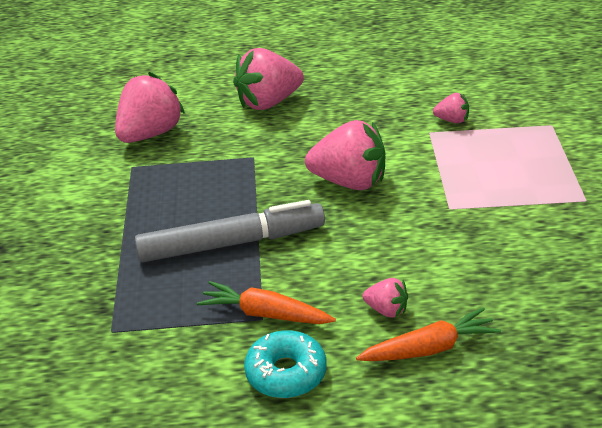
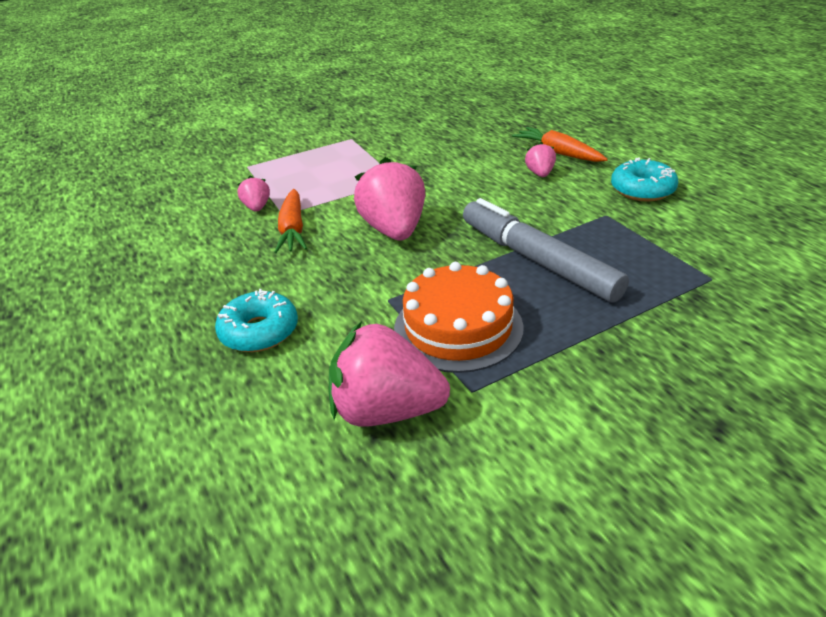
camera: 115 degrees left, 0 degrees up
orange carrot [197,281,336,324] -> orange carrot moved to [274,189,307,253]
pink strawberry [233,48,304,110] -> turquoise donut [215,289,298,352]
none -> orange cake [394,262,523,373]

